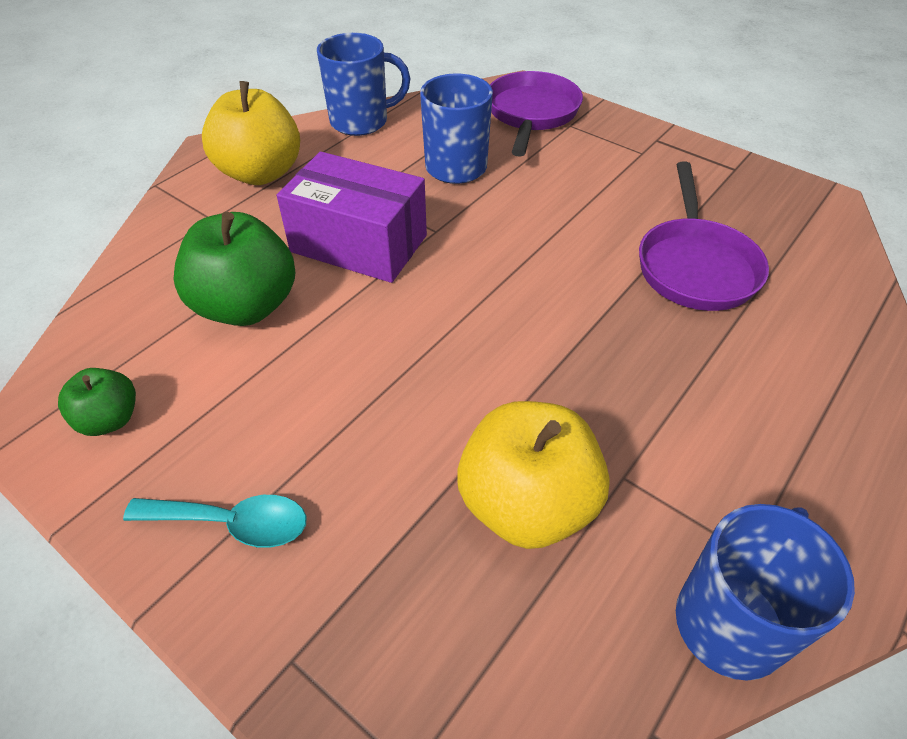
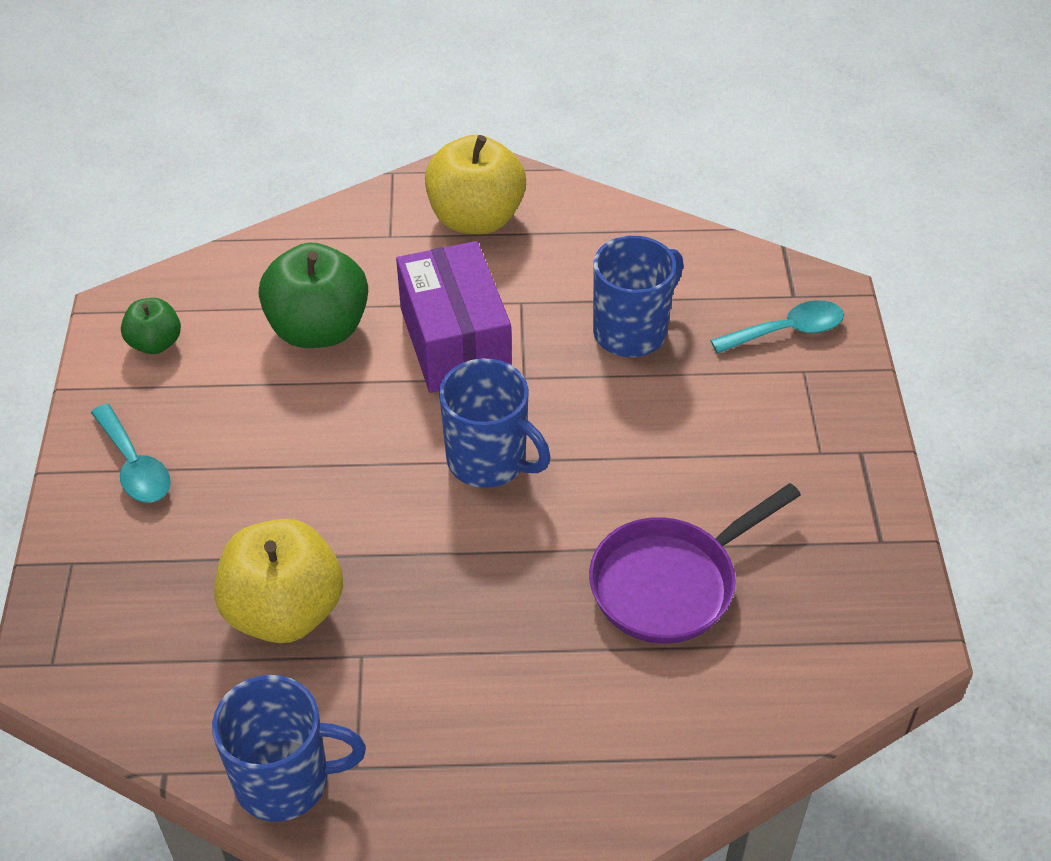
camera: 50 degrees right, 0 degrees up
blue mug [317,33,410,136] -> blue mug moved to [439,359,550,488]
purple pan [490,71,583,157] -> turquoise spoon [710,300,844,354]

